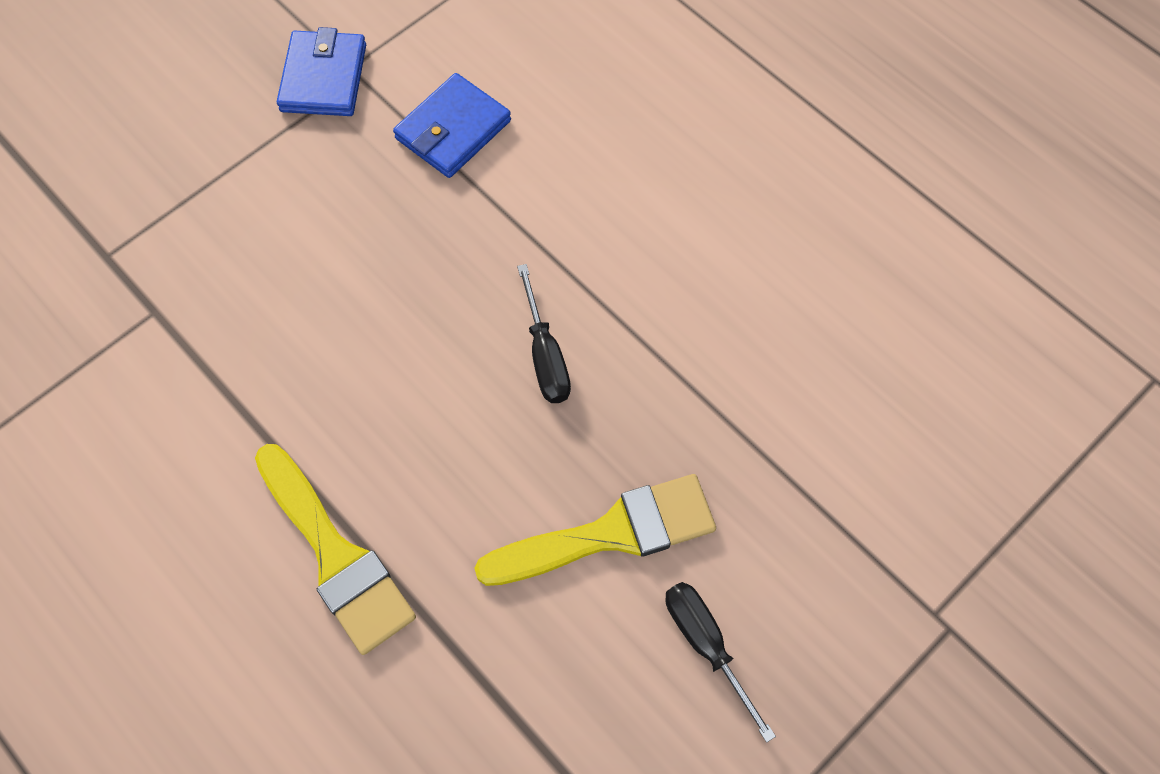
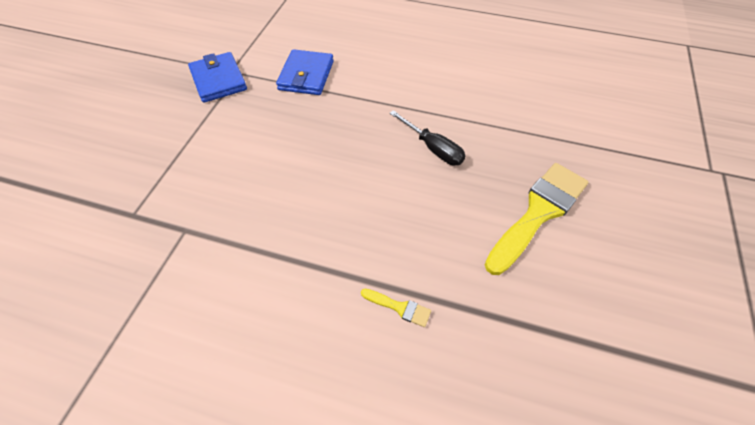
camera: 30 degrees left, 10 degrees down
yellow brush [255,444,416,655] -> yellow brush [361,288,431,327], size x0.41
black screwdriver [665,582,776,743] -> none

